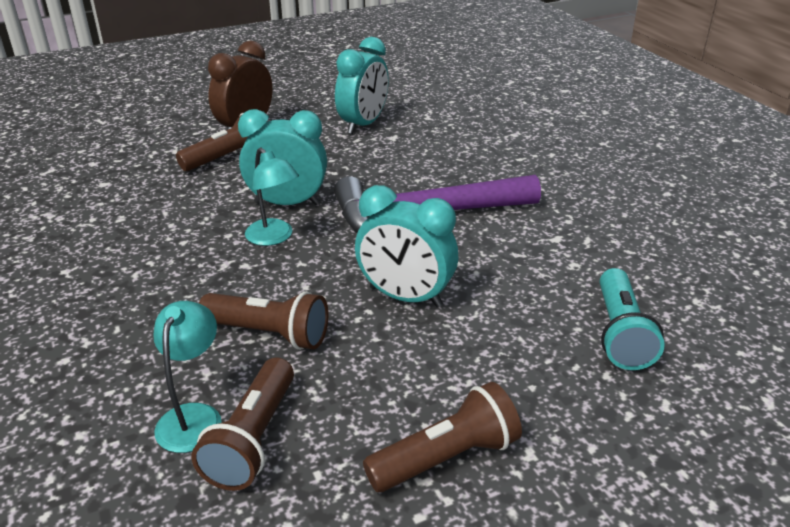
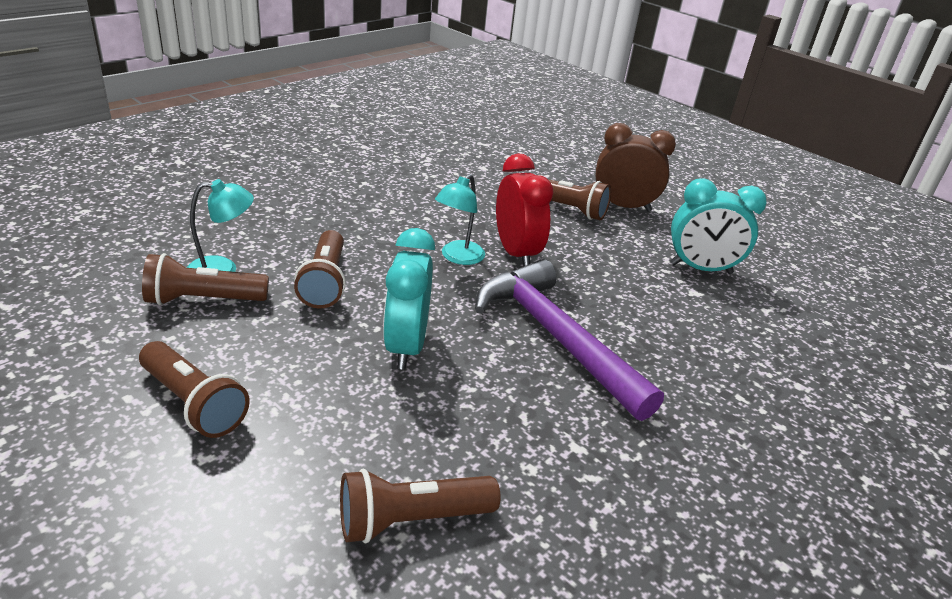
camera: 65 degrees right, 0 degrees up
turquoise clock [238,109,327,205] -> red clock [496,154,553,267]
turquoise flashlight [600,268,665,370] -> brown flashlight [340,469,501,543]

